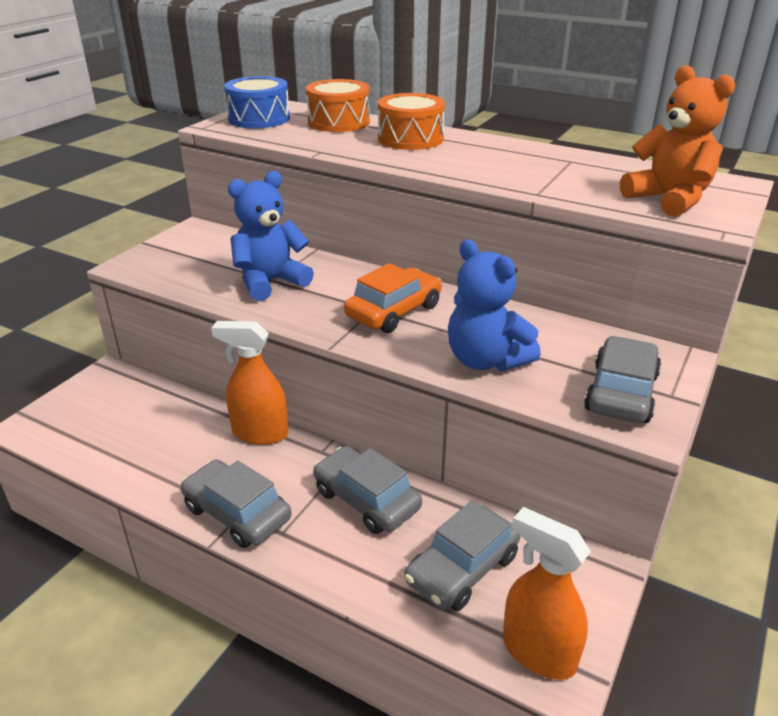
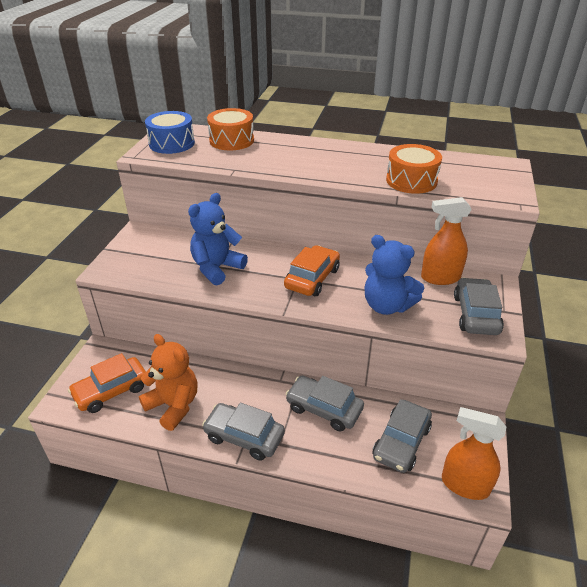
camera: 15 degrees left, 5 degrees up
orange spray bottle [211,321,288,445] -> orange spray bottle moved to [421,197,472,285]
orange drum [378,93,445,150] -> orange drum moved to [386,144,442,194]
orange teddy bear [620,65,735,217] -> orange teddy bear moved to [139,334,198,431]
none -> orange car [68,353,146,413]

